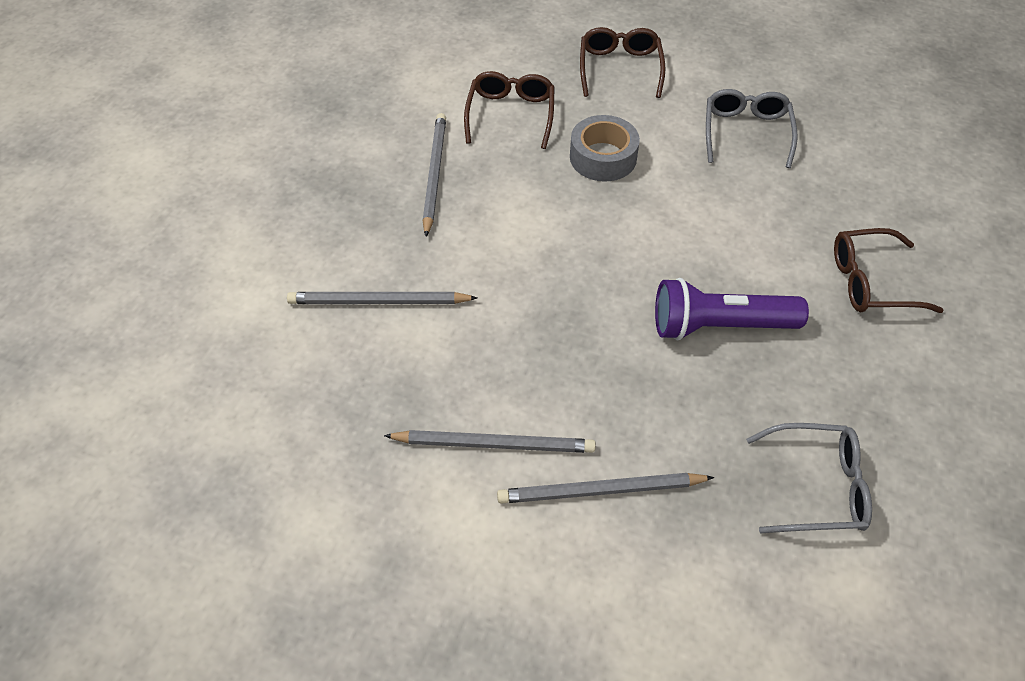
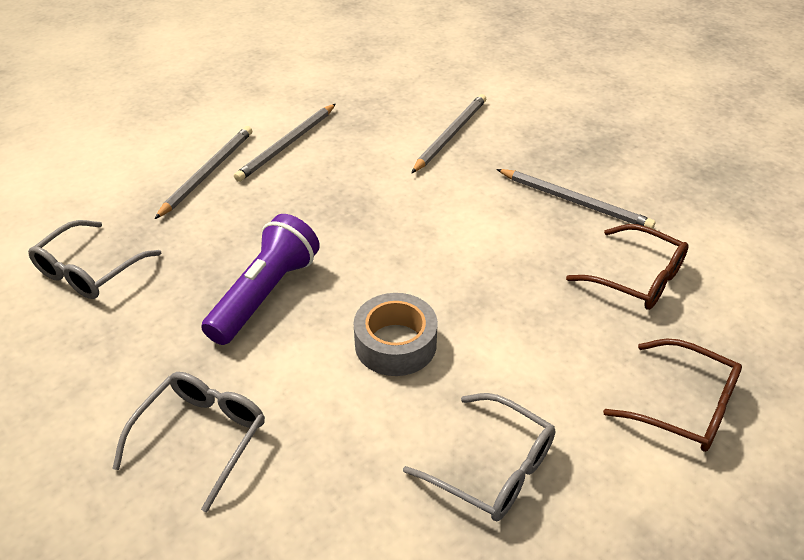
camera: 120 degrees right, 10 degrees down
grey tape [570,115,640,181] -> grey tape moved to [354,293,438,376]
brown glasses [834,228,943,313] -> grey glasses [112,372,265,512]

